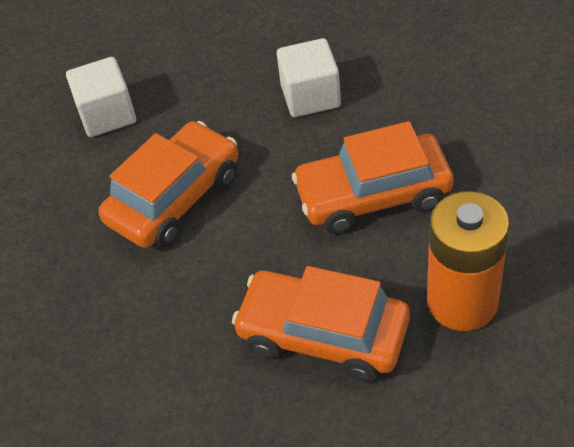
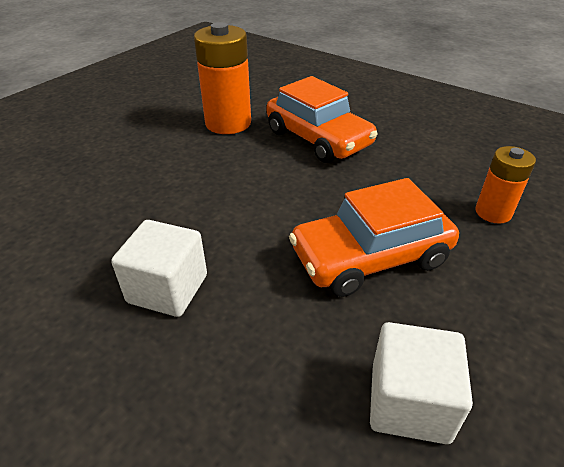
camera: 155 degrees left, 10 degrees down
orange car [292,121,454,234] -> none
none -> orange battery [475,146,536,224]

